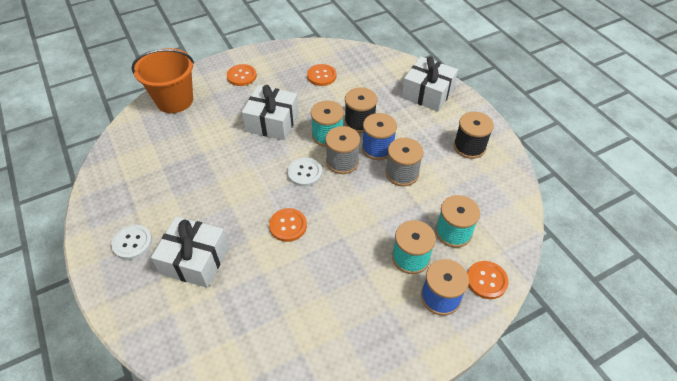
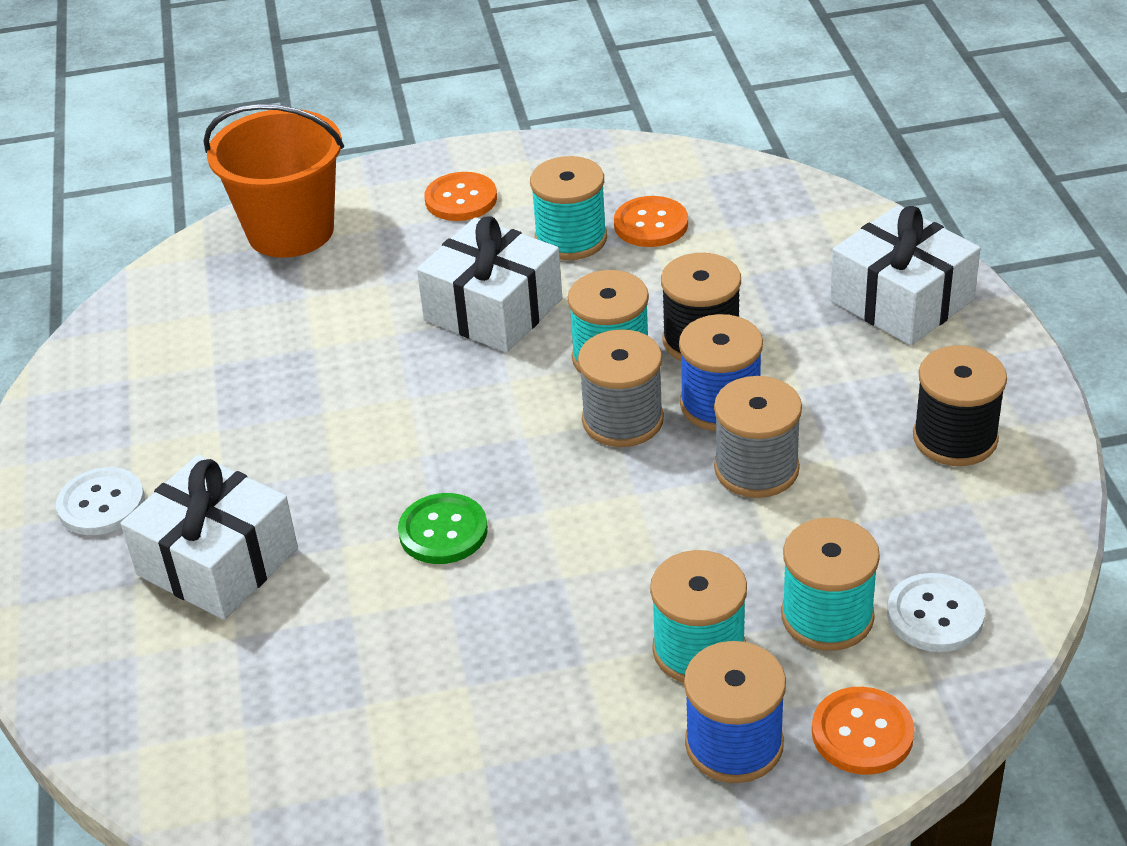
camera: 20 degrees right, 10 degrees down
orange button [269,208,307,242] -> green button [398,493,488,564]
white button [288,157,322,187] -> white button moved to [887,573,985,652]
none -> turquoise spool [530,156,607,260]

